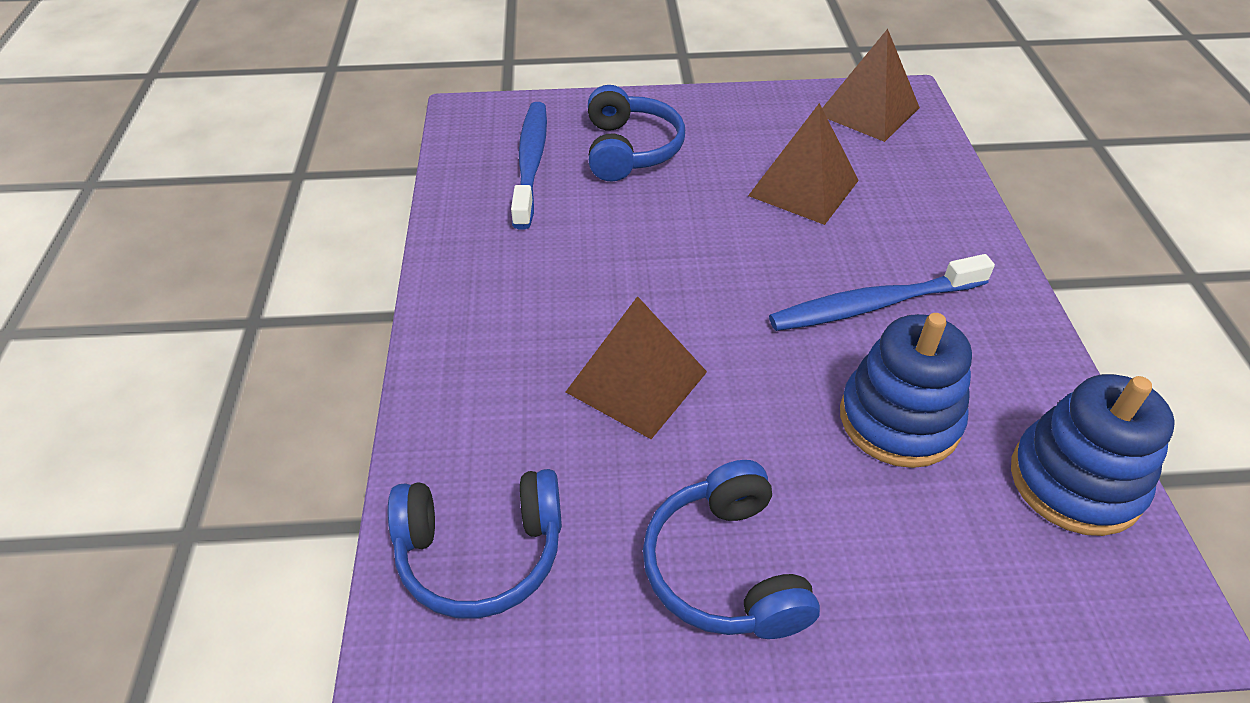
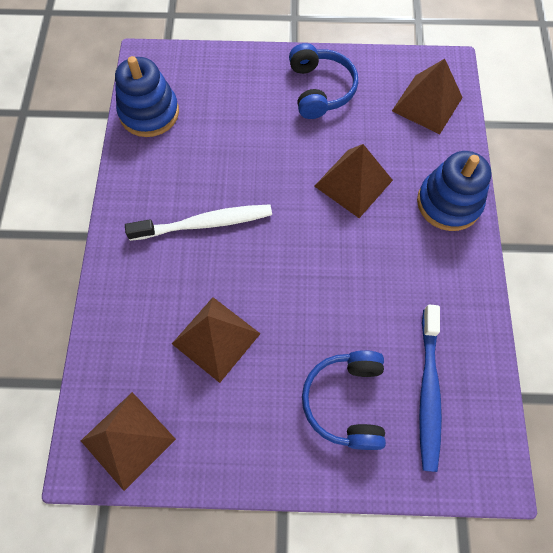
camera: 175 degrees left, 20 degrees up
blue headphones [388,469,562,619] -> brown pyramid [392,59,463,134]
blue toothbrush [769,254,995,331] -> white toothbrush [125,204,272,241]
blue stacking toy [840,313,972,468] -> blue stacking toy moved to [417,151,492,231]

